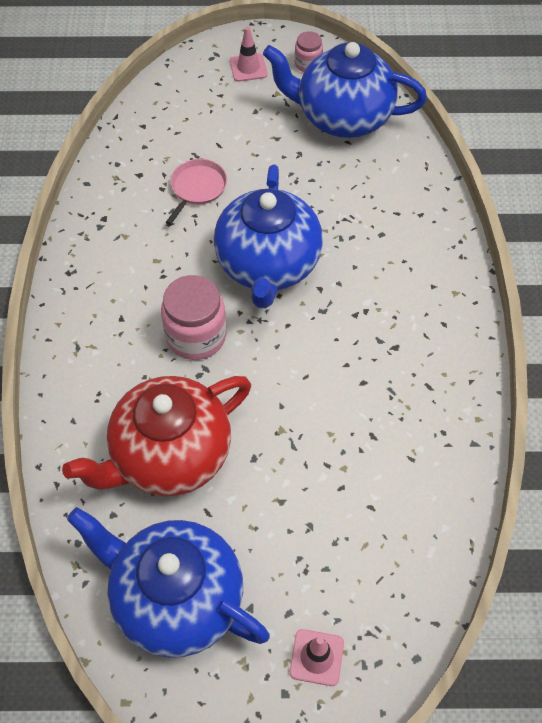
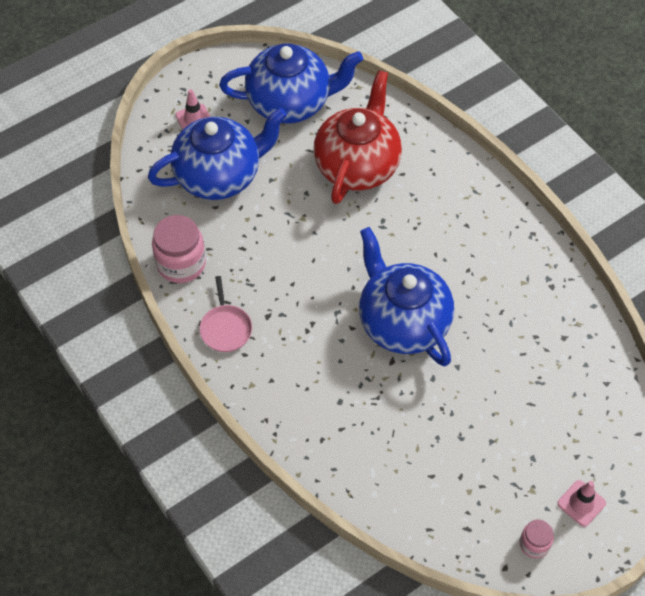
camera: 145 degrees right, 0 degrees up
pink jar [161,275,226,360] -> pink jar moved to [152,215,206,283]
pink pan [166,159,227,225] -> pink pan moved to [200,276,252,352]
blue teapot [263,42,427,138] -> blue teapot moved to [148,108,287,200]

